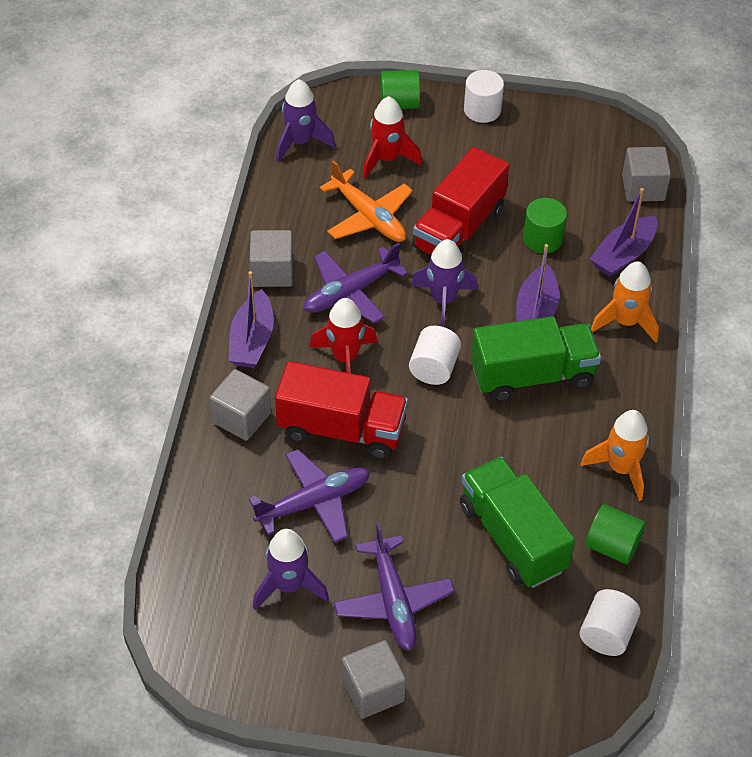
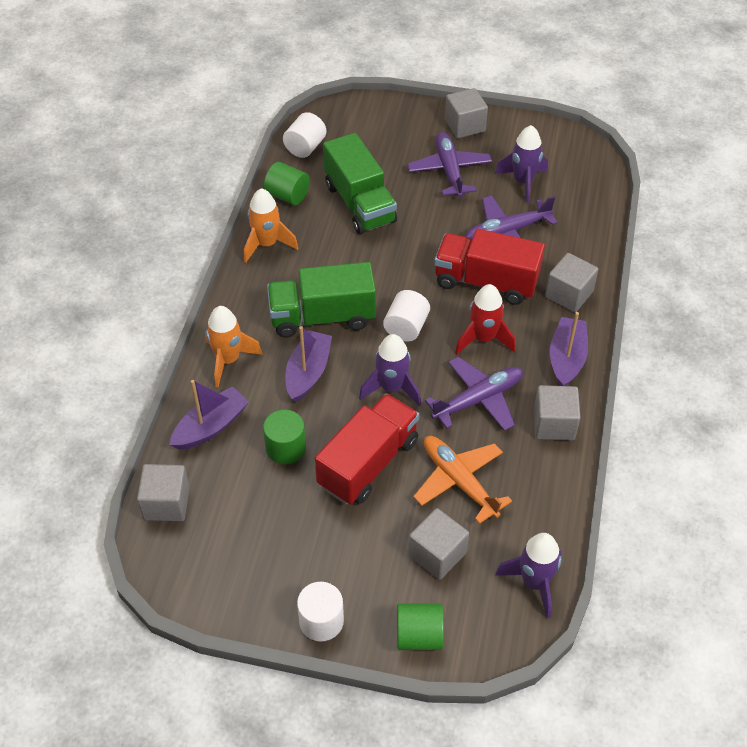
camera: 175 degrees left, 0 degrees up
red rocket [363,96,422,179] -> grey cube [408,508,469,580]

